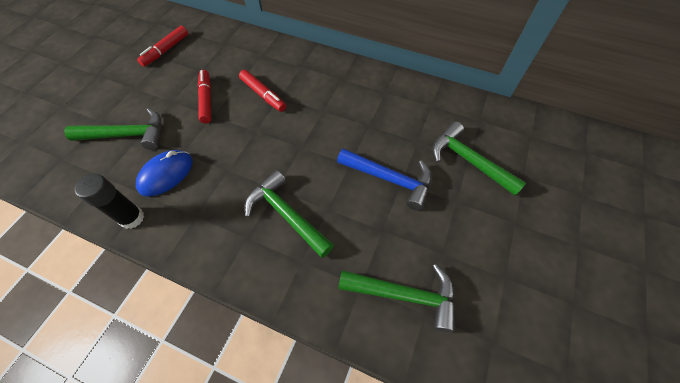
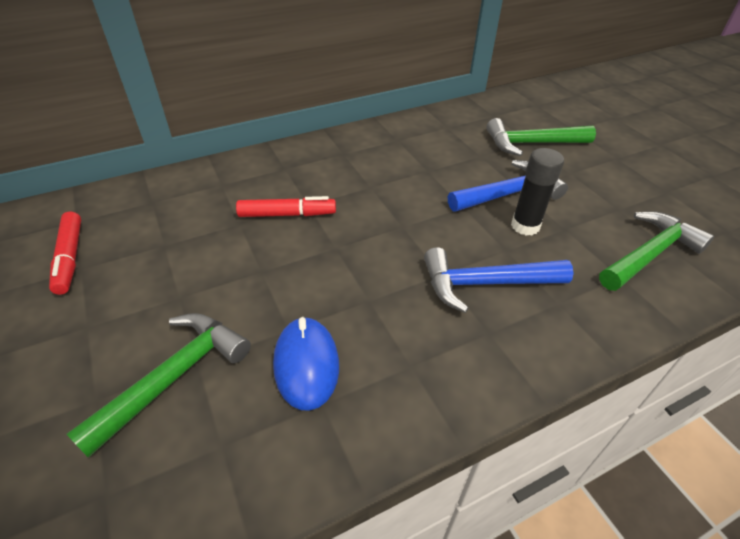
camera: 50 degrees left, 15 degrees down
black glue stick [74,174,144,229] -> black glue stick moved to [511,148,564,236]
red marker [198,70,211,123] -> none
green hammer [245,170,334,258] -> blue hammer [424,247,574,313]

